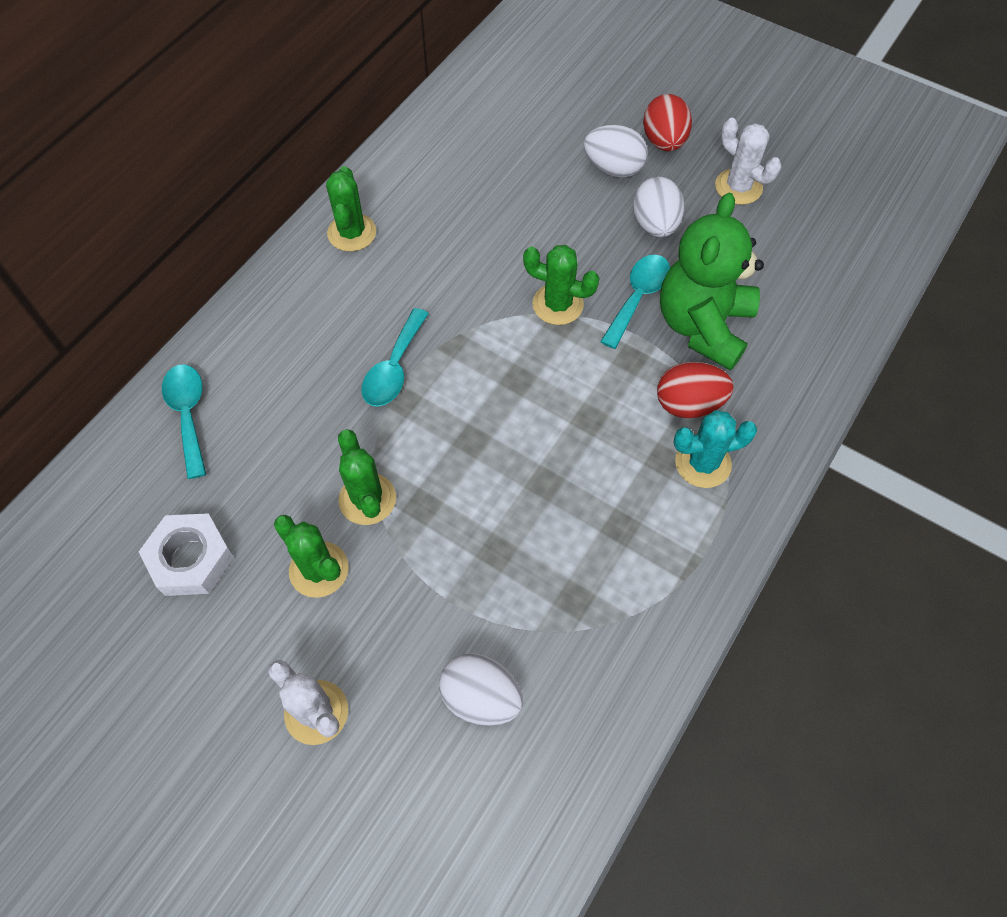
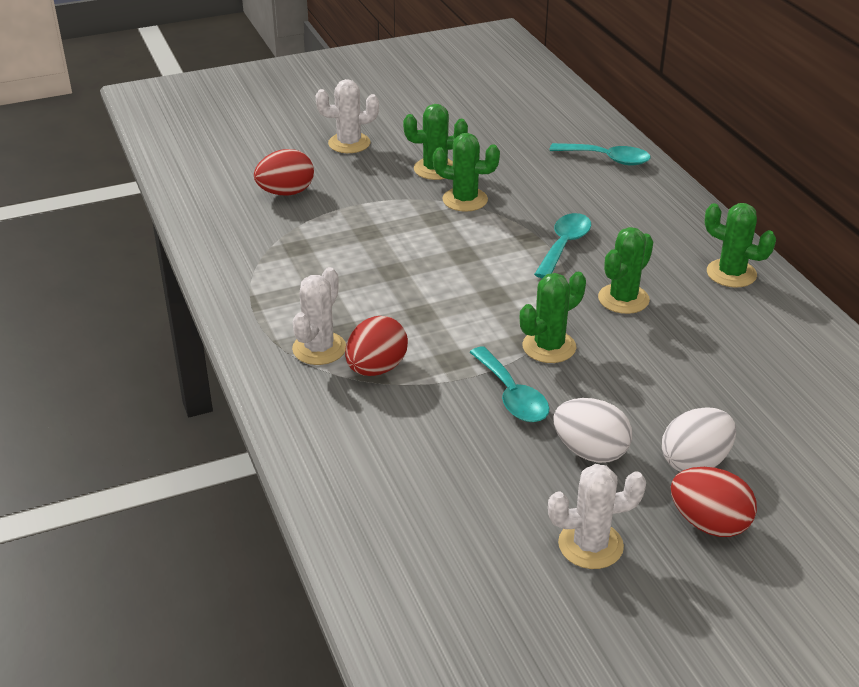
camera: 125 degrees right, 25 degrees down
white nut [139,513,234,596] -> none
turquoise spoon [361,308,429,407] -> turquoise spoon turned 60 degrees clockwise [534,213,591,279]
white egg [439,653,523,725] -> red egg [254,149,314,196]
green teddy bear [660,193,764,371] -> none
turquoise cactus [673,410,757,488] -> white cactus [292,267,346,365]
none -> green cactus [598,227,653,314]

